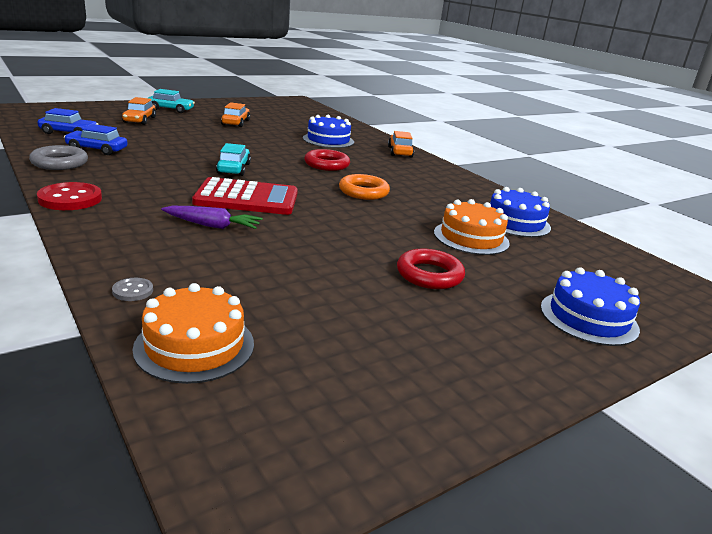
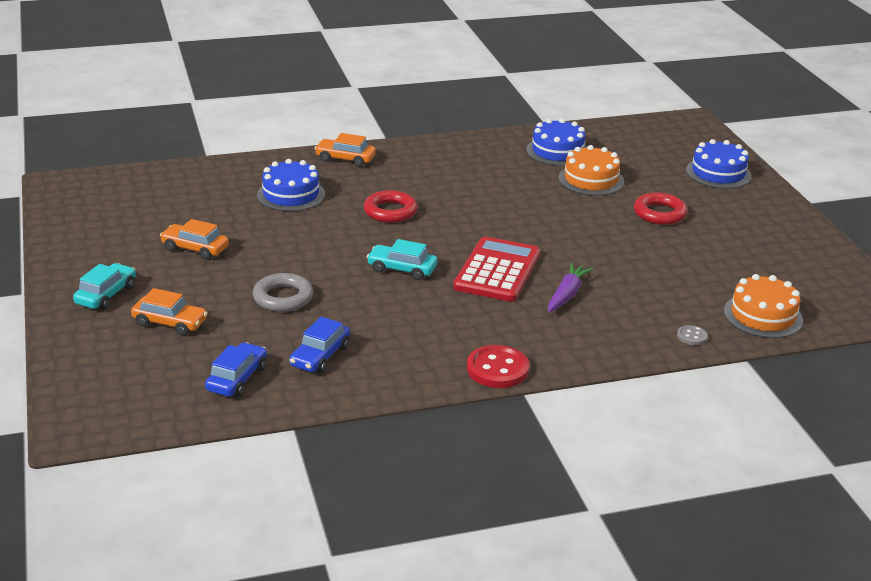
camera: 70 degrees left, 5 degrees up
grey ring [29,145,88,170] -> grey ring moved to [253,273,313,312]
orange ring [339,174,390,200] -> none

